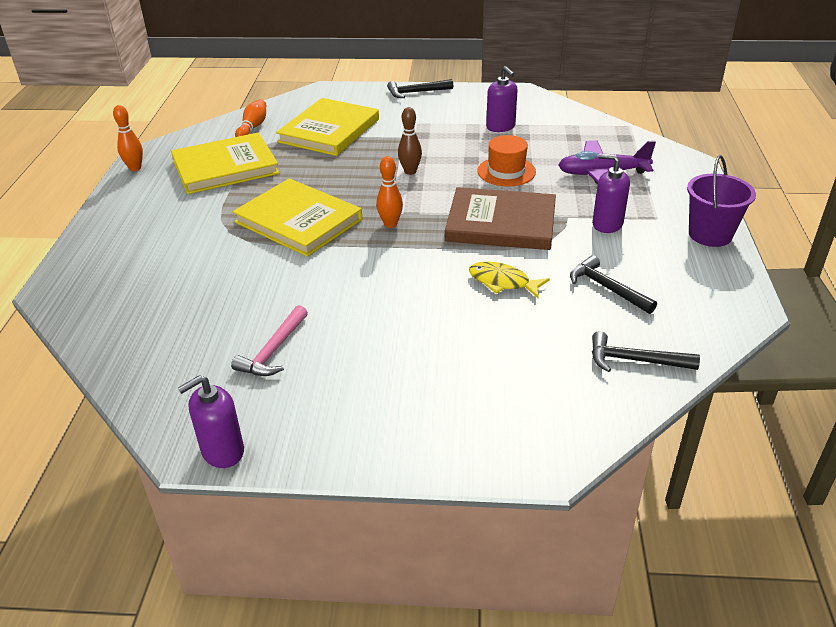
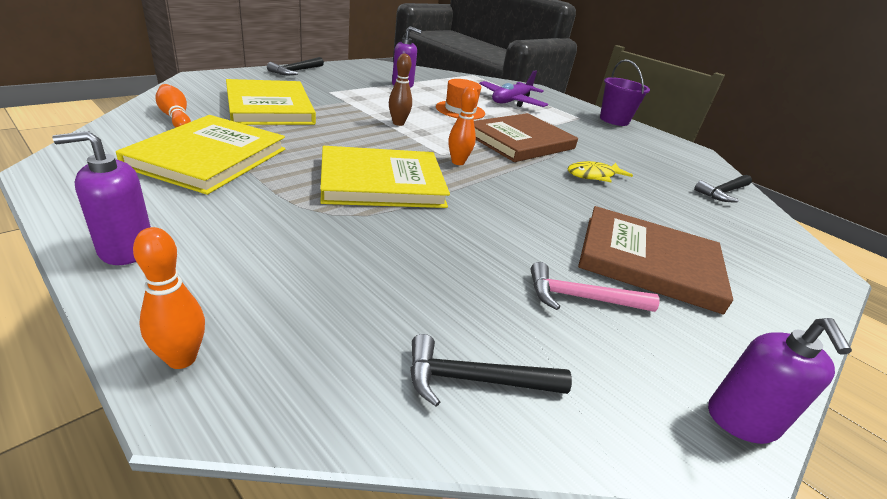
camera: 55 degrees left, 5 degrees down
orange bowling pin [113,105,143,171] -> orange bowling pin moved to [133,227,205,369]
pink hammer [231,305,308,376] -> pink hammer turned 120 degrees clockwise [530,262,659,312]
black hammer [570,255,657,314] -> black hammer moved to [410,334,572,407]
purple soap dispenser [592,154,630,233] -> purple soap dispenser moved to [52,131,151,265]
none -> brown book [578,206,733,315]

